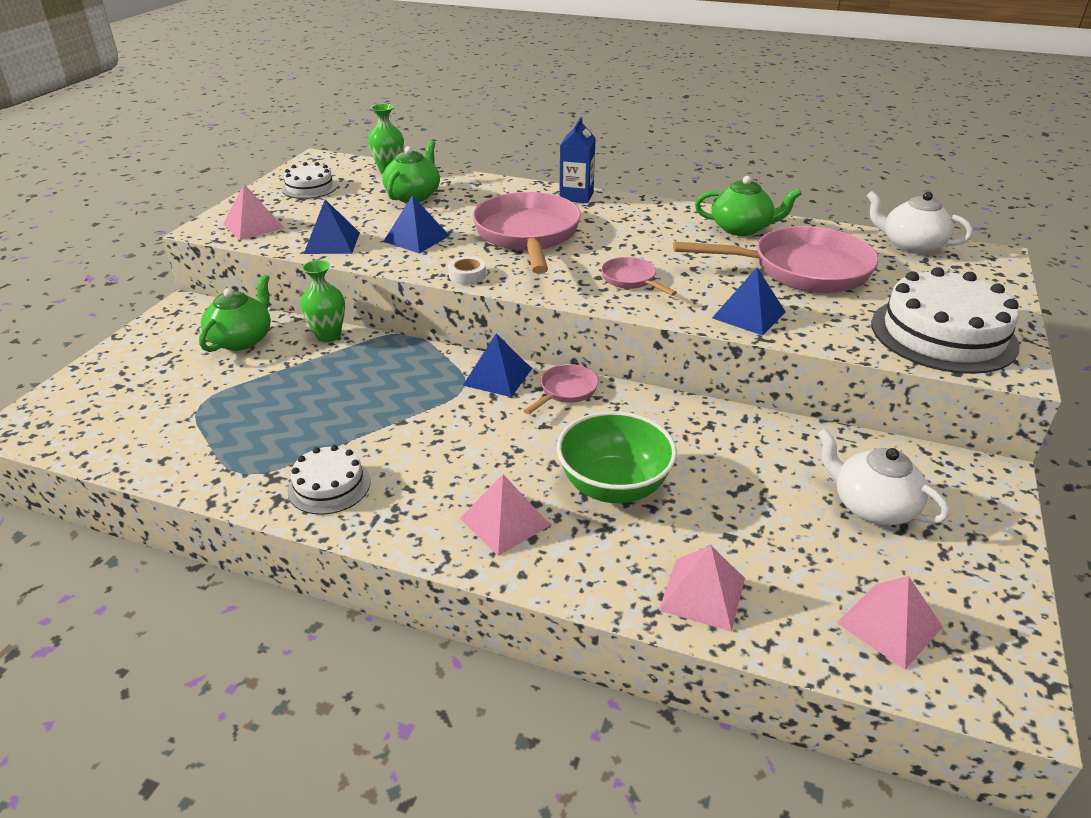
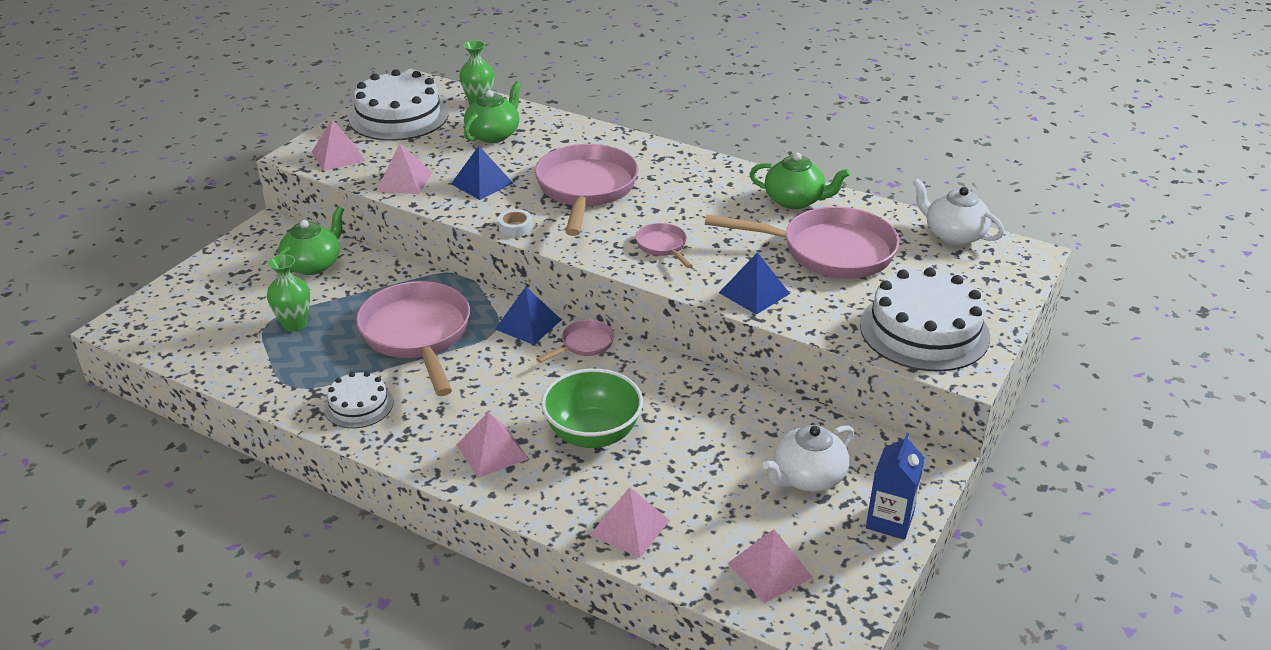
camera: 10 degrees right, 0 degrees up
white cake [282,162,338,199] -> white cake [349,69,449,141], size x1.86
green vase [300,260,345,342] -> green vase moved to [267,254,311,331]
blue pyramid [304,200,360,254] -> pink pyramid [376,143,432,195]
blue carton [559,117,596,203] -> blue carton moved to [866,433,925,540]
white teapot [818,429,950,525] -> white teapot turned 90 degrees counterclockwise [762,425,854,492]
none -> pink pan [356,281,470,396]

